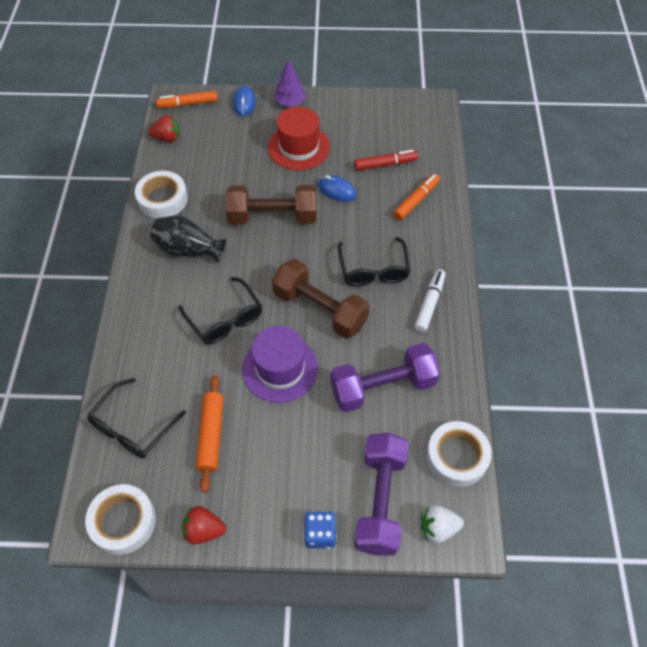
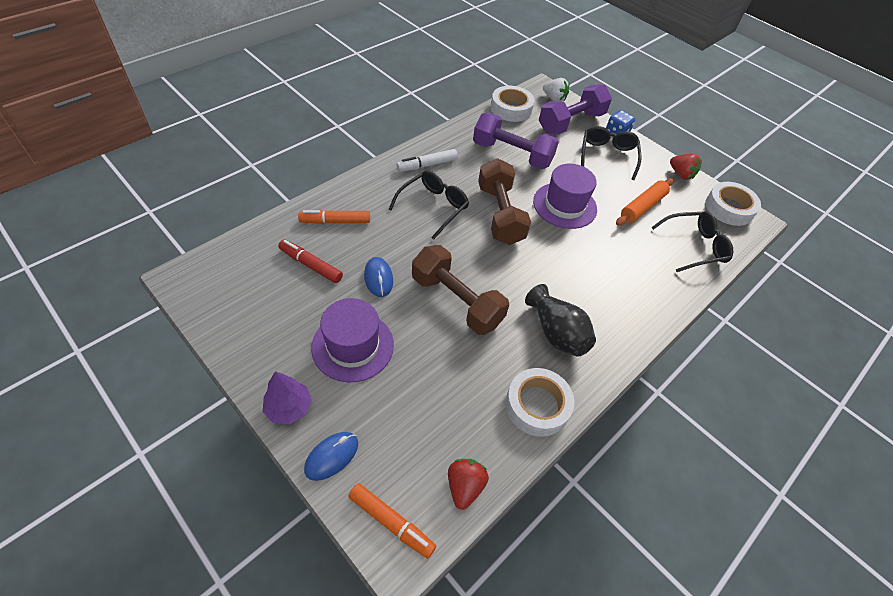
camera: 140 degrees left, 5 degrees down
red strawberry [149,115,180,142] -> red strawberry turned 60 degrees clockwise [448,459,489,510]
black glasses [178,277,262,344] -> black glasses moved to [581,126,642,180]
red hat [268,107,330,170] -> purple hat [311,298,394,382]

